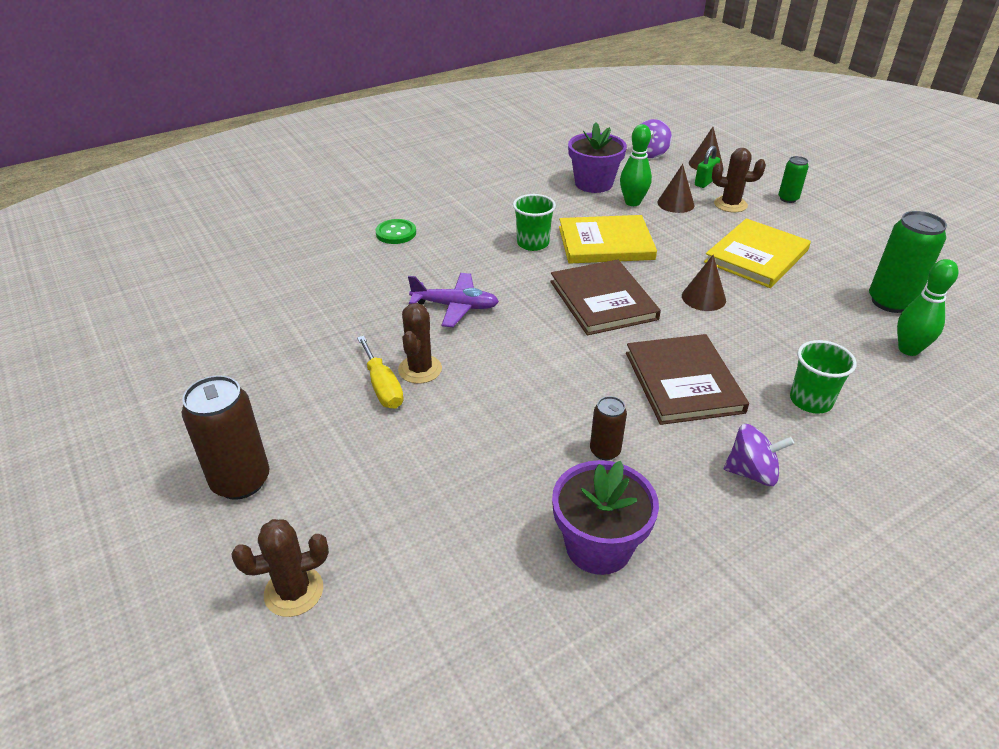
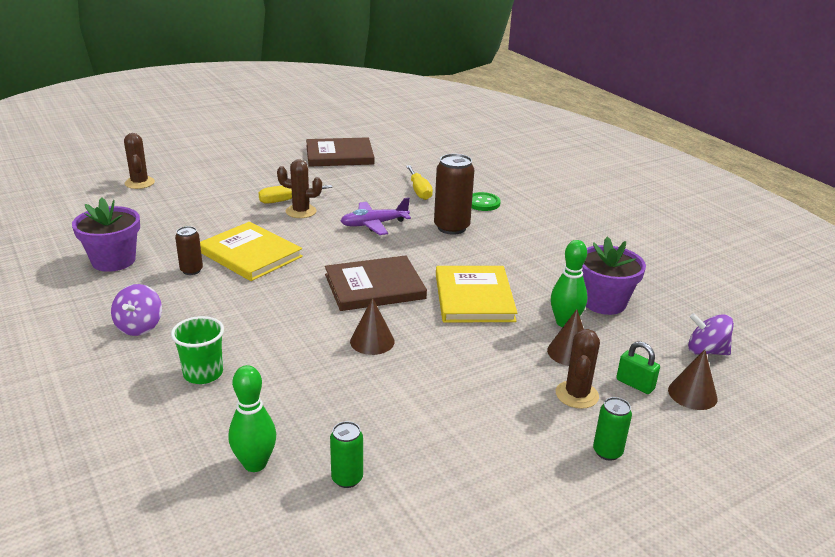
camera: 90 degrees right, 10 degrees down
brown can [182,375,269,500] -> brown can moved to [434,154,475,235]
purple plane [408,273,499,327] -> purple plane turned 60 degrees clockwise [341,198,411,235]
green cup [513,194,556,251] -> none
brown book [626,334,749,425] -> brown book moved to [306,137,374,167]
yellow book [704,218,811,288] -> yellow book moved to [200,222,303,281]
green can [869,211,947,313] -> green can [330,421,363,488], size x0.55
none -> yellow screwdriver [406,165,433,200]

